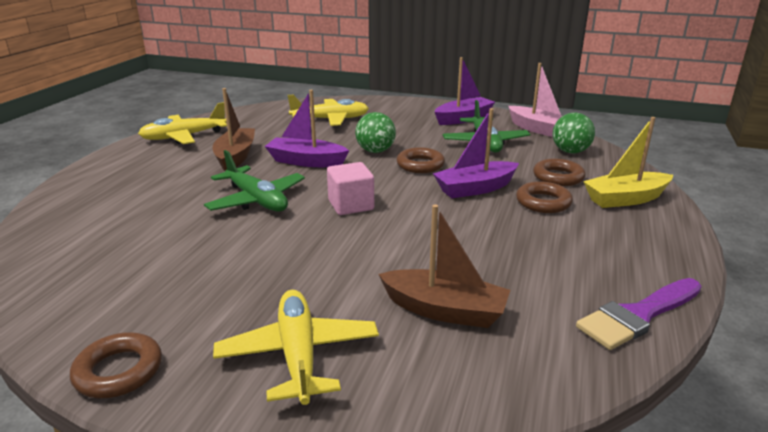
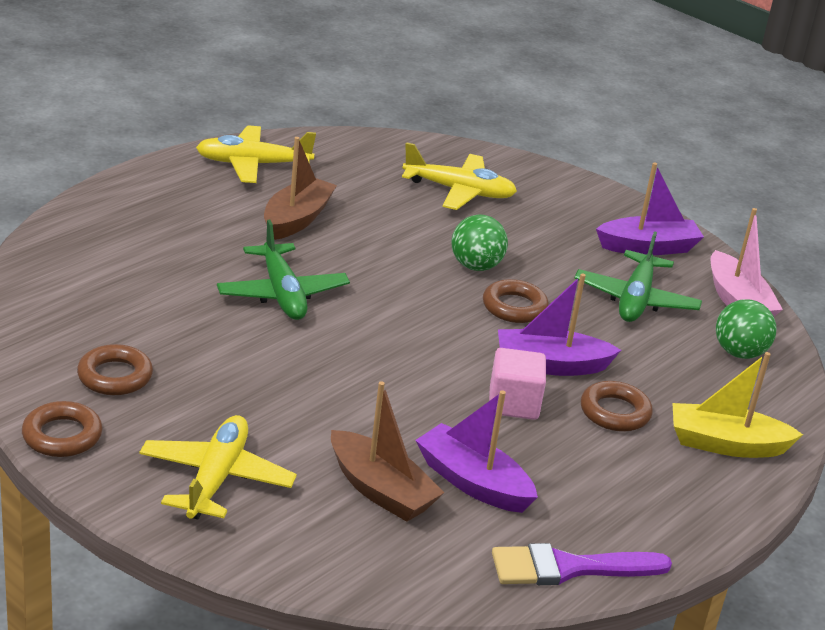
camera: 20 degrees right, 5 degrees up
purple boat [265,90,349,167] -> purple boat moved to [415,390,538,513]
pink cube [327,162,374,215] -> pink cube moved to [489,348,546,420]
brown ring [533,159,586,186] -> brown ring moved to [77,344,153,395]

